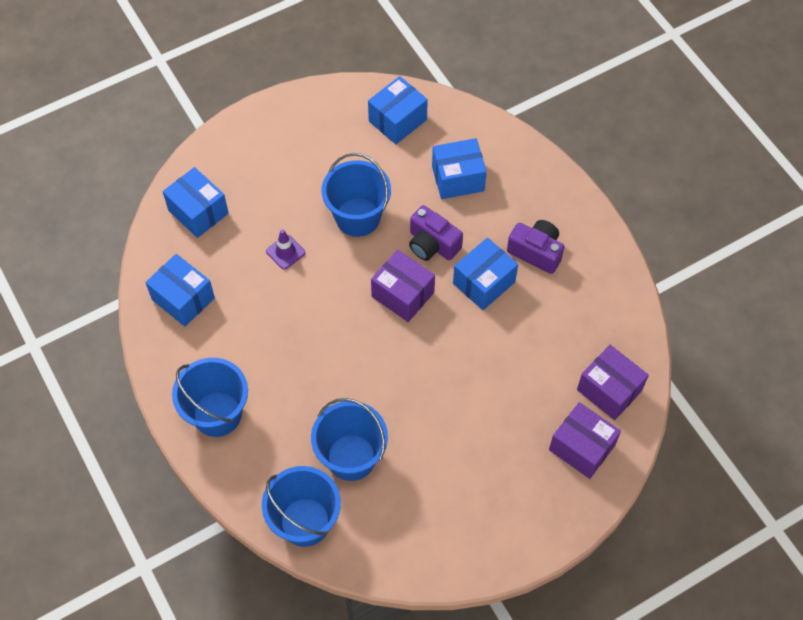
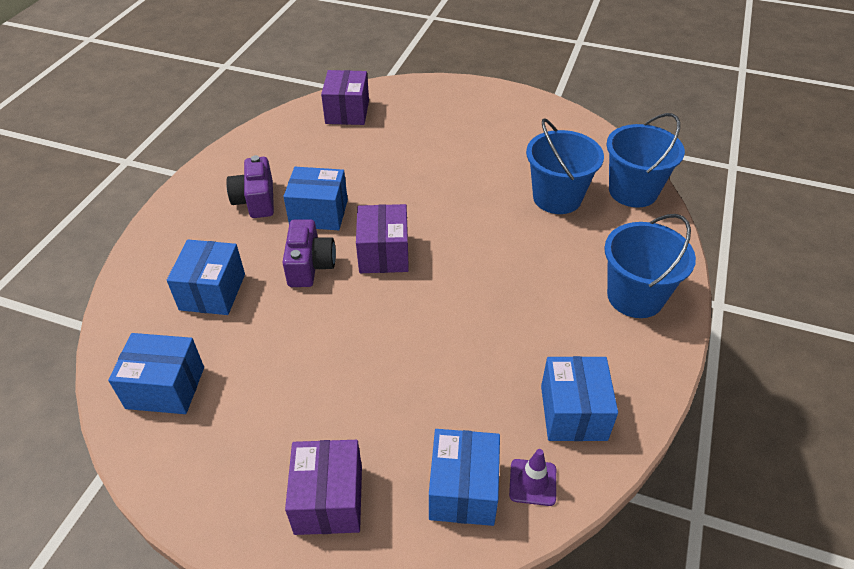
camera: 130 degrees left, 15 degrees down
purple traffic cone [266,229,305,270] -> purple traffic cone moved to [509,449,556,506]
blue bucket [322,153,391,237] -> none
blue box [432,138,487,199] -> blue box turned 60 degrees clockwise [167,240,245,315]
purple box [549,402,621,479] -> purple box moved to [285,440,362,535]

